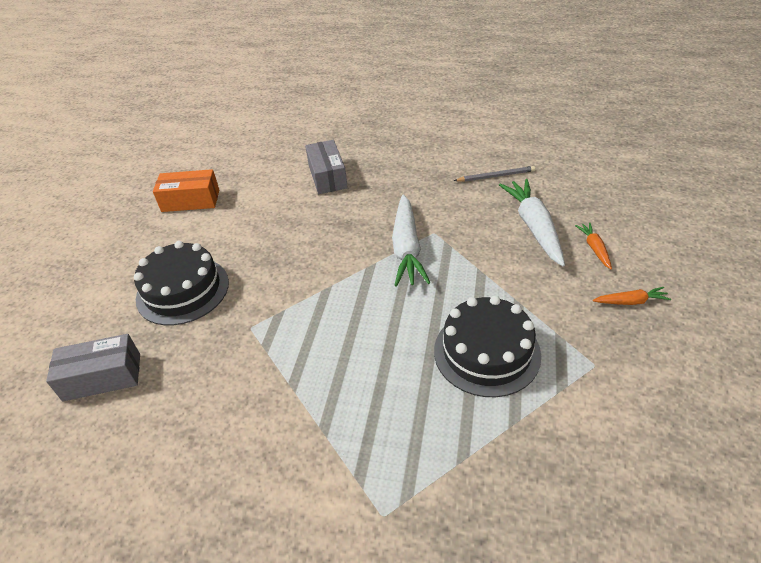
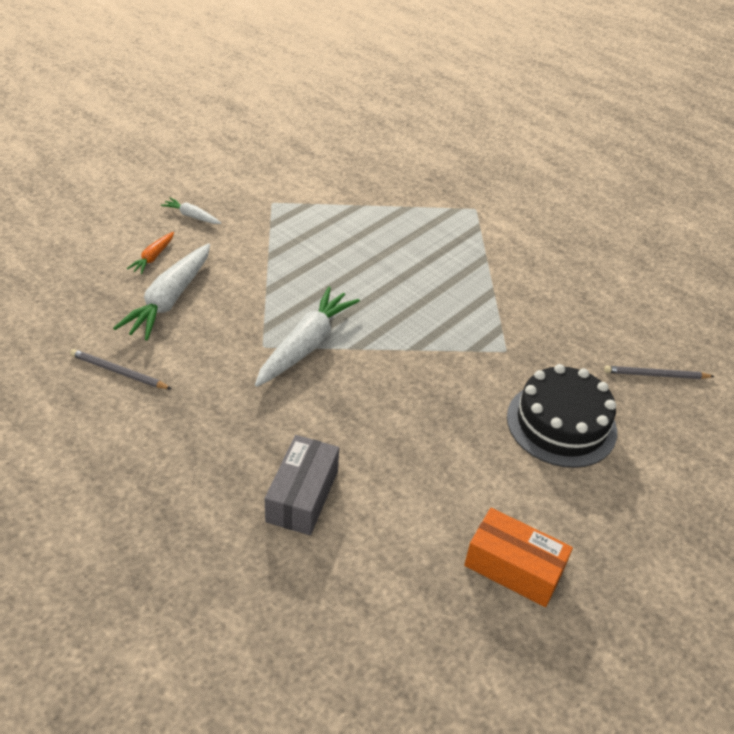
camera: 155 degrees left, 0 degrees up
grey box [46,334,140,401] -> grey pencil [604,366,715,379]
black cake [434,296,541,397] -> none
orange carrot [593,287,671,305] -> white carrot [161,197,221,224]

